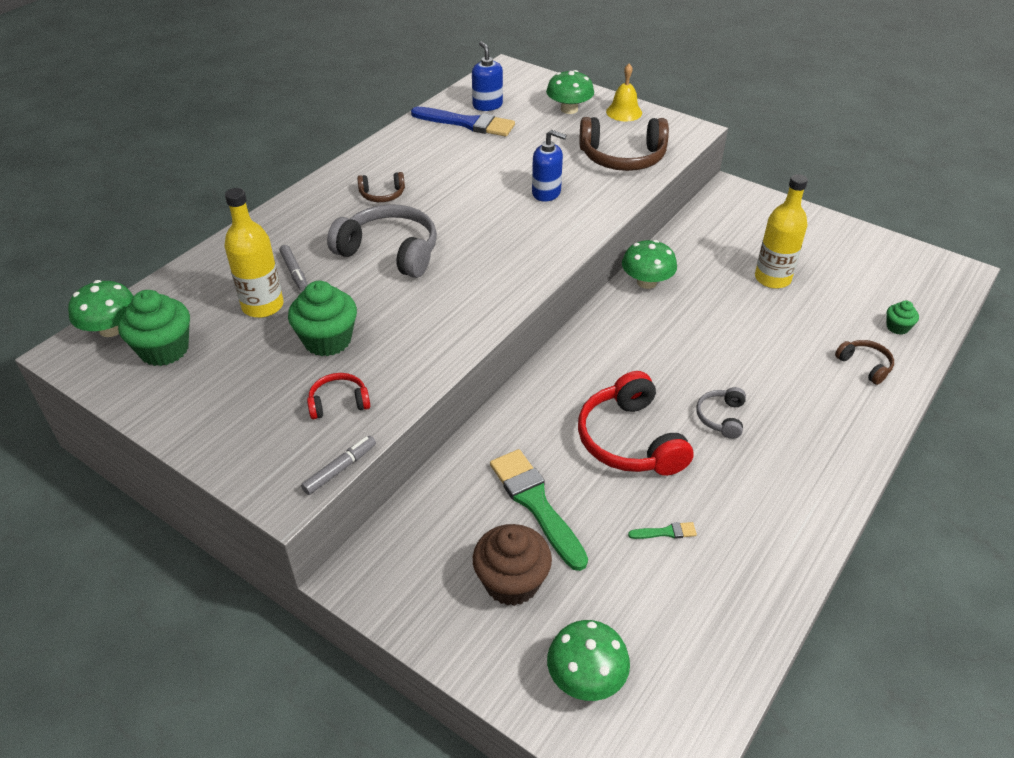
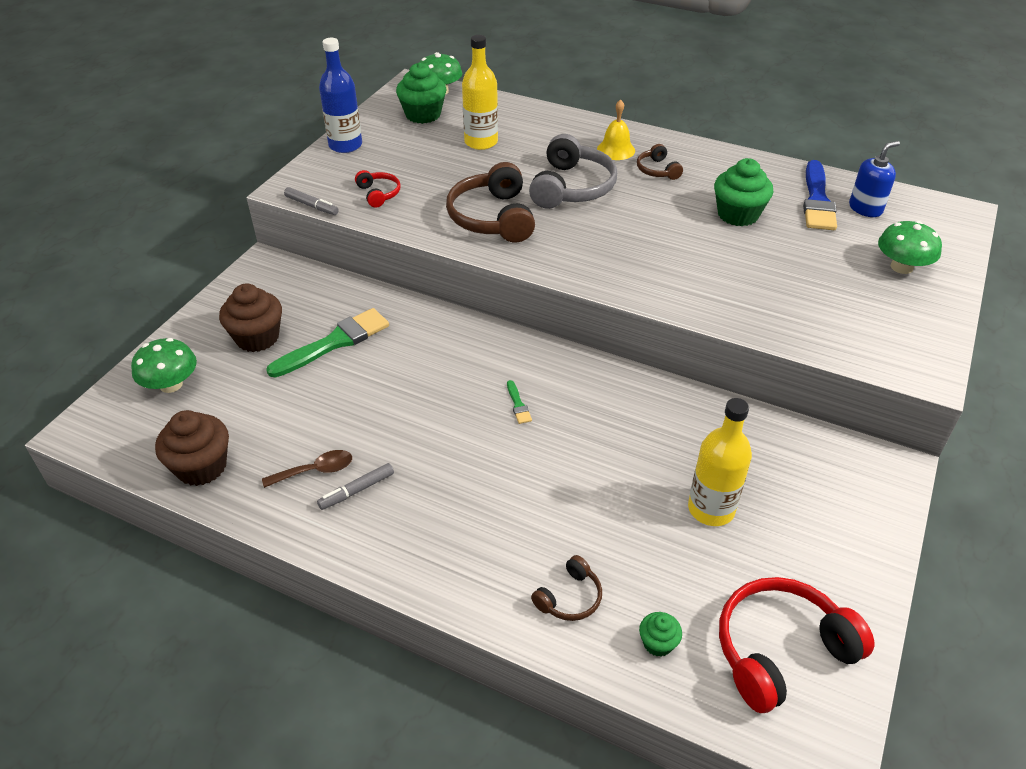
camera: 80 degrees right, 0 degrees up
grey marker [279,245,308,292] -> grey marker moved to [317,463,394,510]
green cupcake [288,281,357,357] -> green cupcake moved to [714,158,773,226]
blue soap dispenser [532,130,567,202] -> none
red headphones [578,371,694,476] -> red headphones moved to [719,577,874,713]
brown headphones [580,117,669,171] -> brown headphones moved to [446,162,535,243]
yellow bell [606,64,642,121] -> yellow bell moved to [597,99,635,160]
green mushroom [622,240,677,289] -> none
green brush [628,522,697,539] -> green brush moved to [507,380,532,424]
grey headphones [696,387,746,439] -> none
none -> brown cupcake [155,410,229,486]
none -> brown spoon [262,450,352,488]
none -> blue bottle [319,38,362,153]

